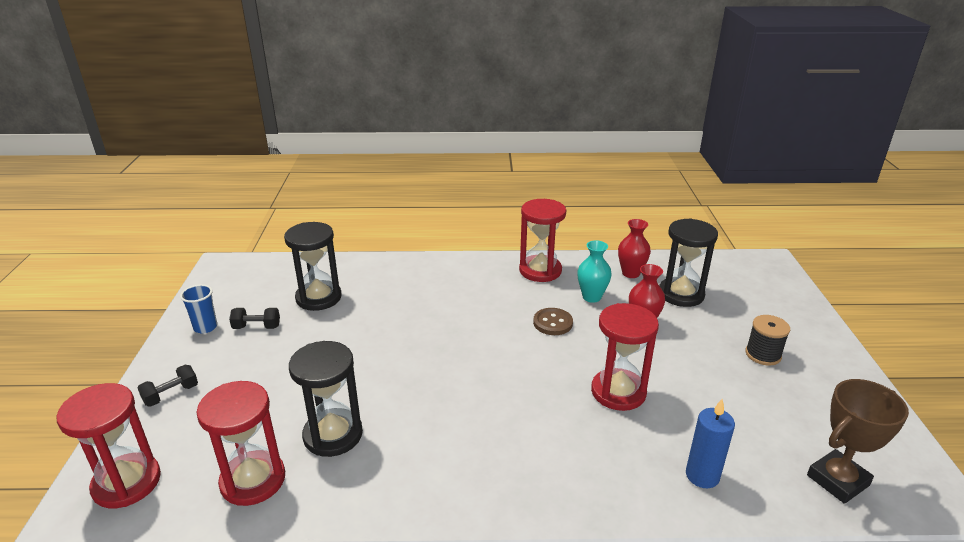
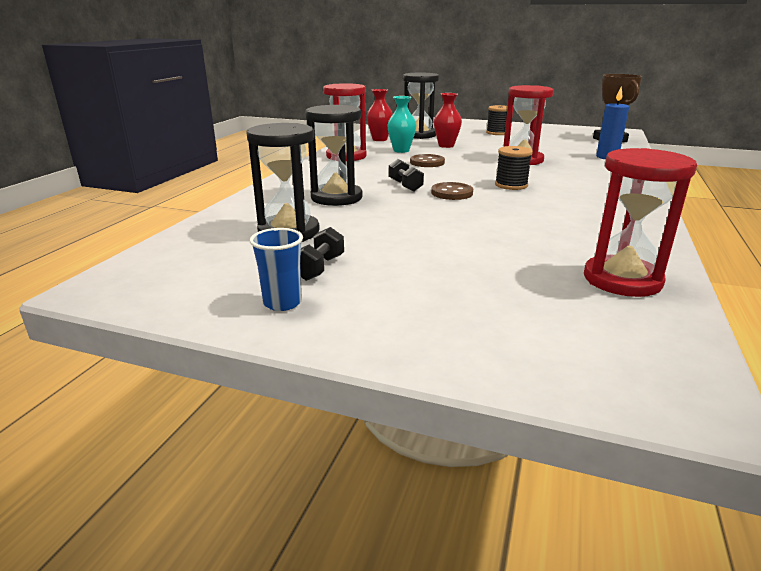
camera: 70 degrees left, 5 degrees down
red hourglass [57,383,161,508] -> none
black dumbbell [137,365,198,407] -> black dumbbell moved to [389,159,424,191]
black hourglass [289,341,363,457] -> black hourglass moved to [306,105,363,206]
none -> brown button [431,182,473,200]
none -> black spool [495,146,533,190]

